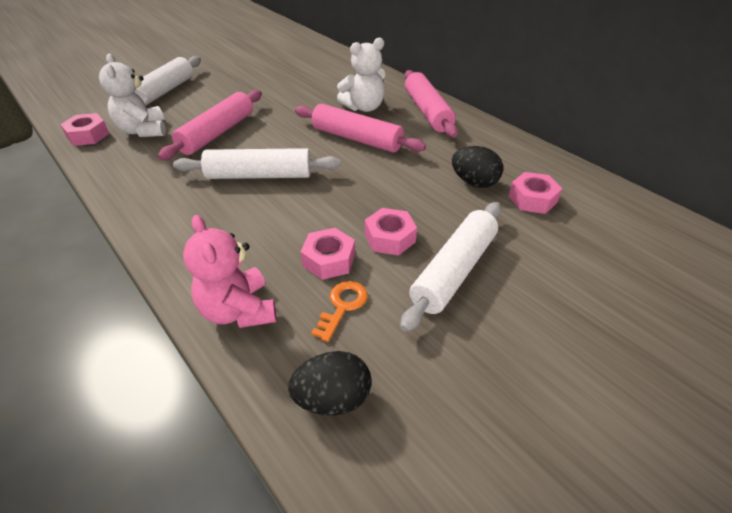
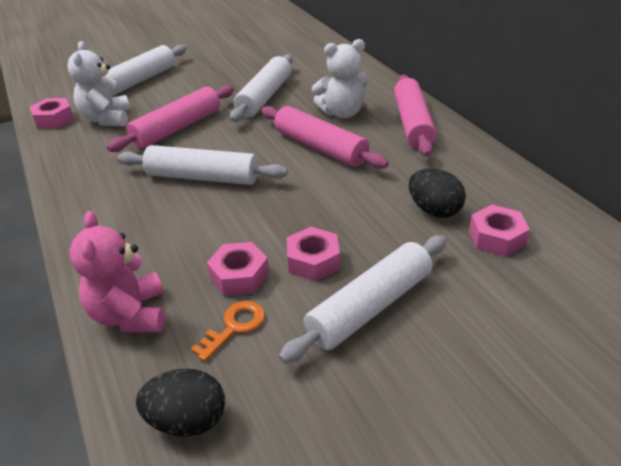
camera: 15 degrees right, 5 degrees down
none -> white rolling pin [230,54,293,122]

